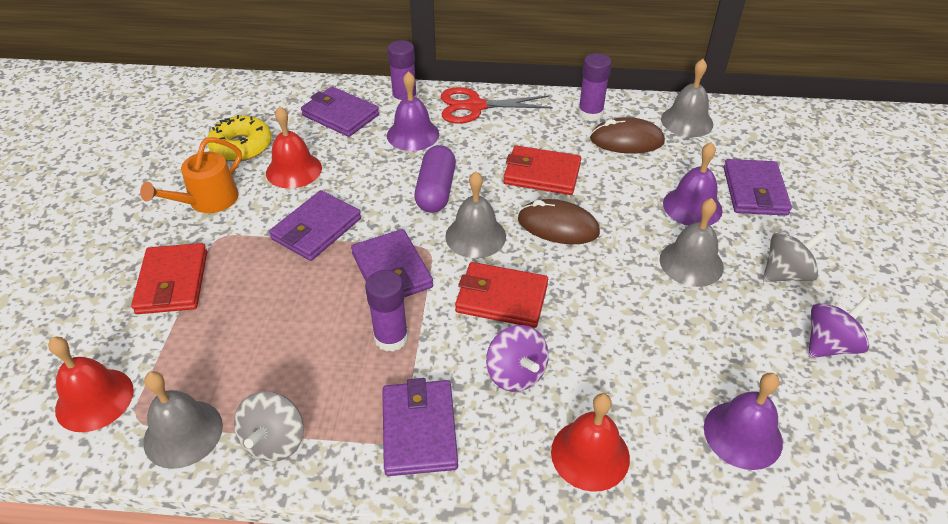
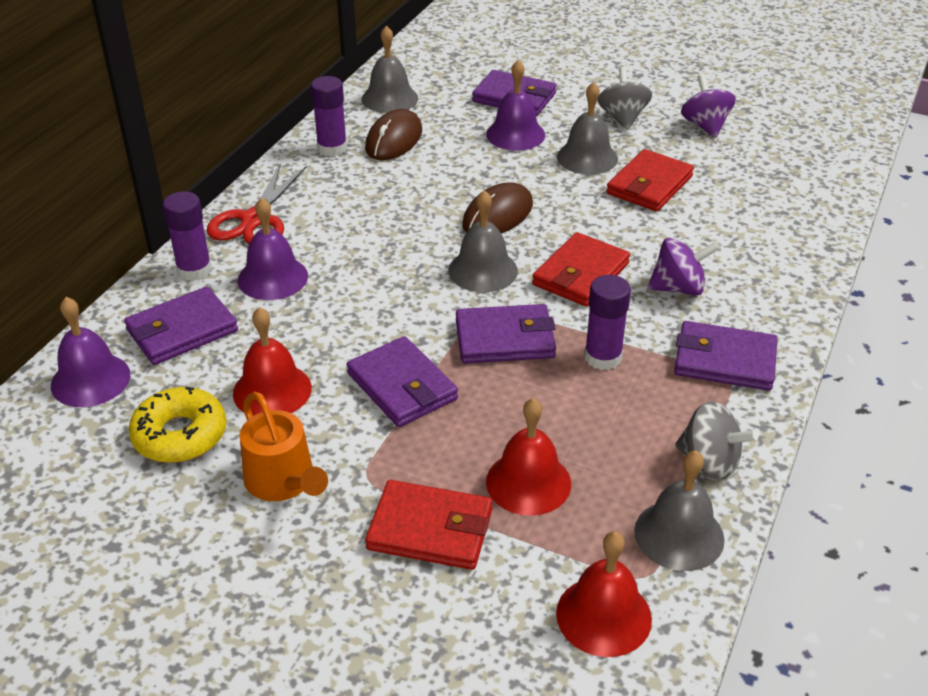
camera: 70 degrees left, 5 degrees down
purple capsule [414,145,456,213] -> none
red wallet [503,145,581,195] -> red wallet moved to [606,149,694,211]
red bell [551,393,630,492] -> red bell moved to [486,398,571,516]
purple bell [704,373,783,470] -> purple bell moved to [51,297,130,407]

